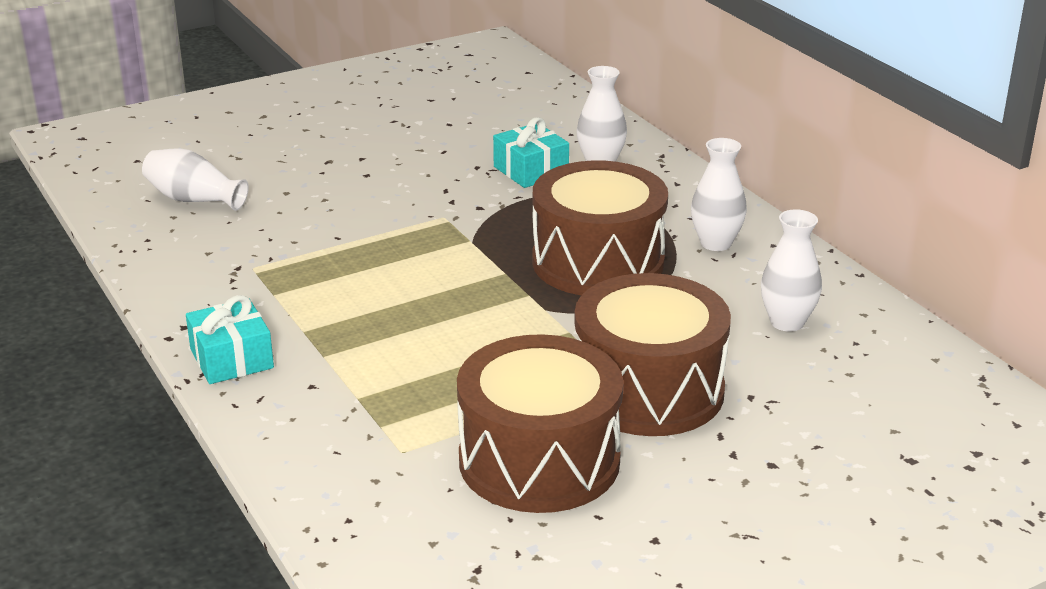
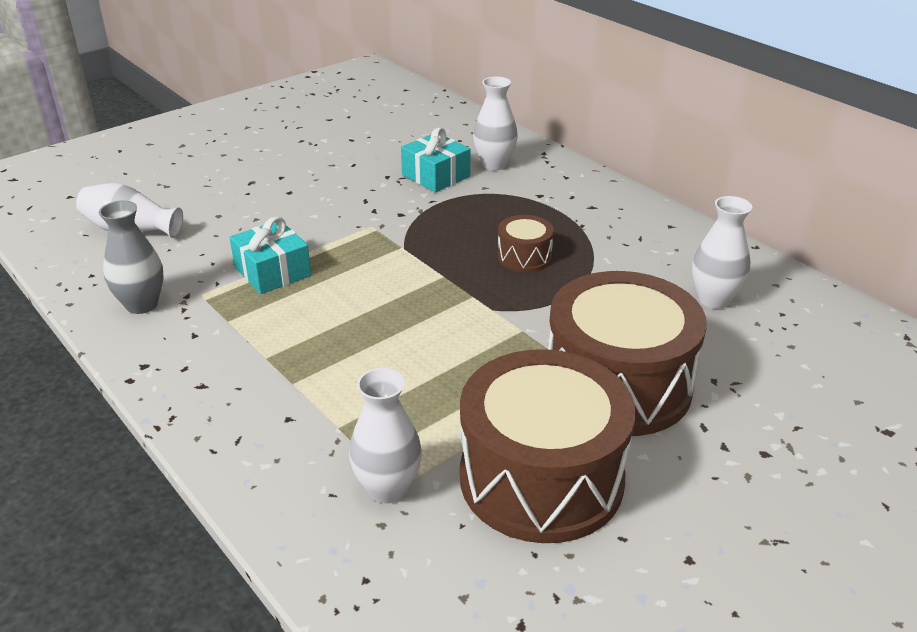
camera: 10 degrees left, 5 degrees up
turquoise gift [186,295,274,384] -> turquoise gift moved to [230,216,311,294]
brown drum [532,160,668,295] -> brown drum [497,215,554,273], size x0.45
white vase [691,138,747,251] -> white vase moved to [349,368,422,503]
none -> grey vase [99,200,164,314]

